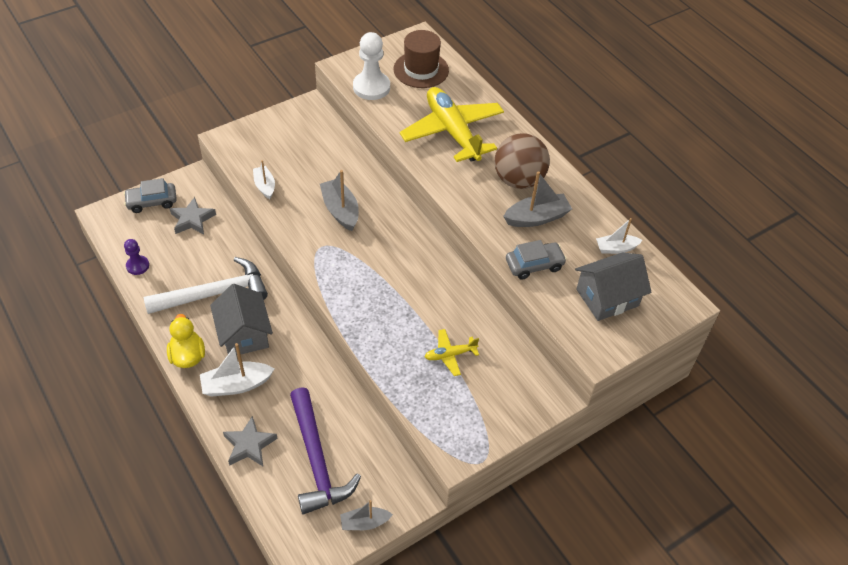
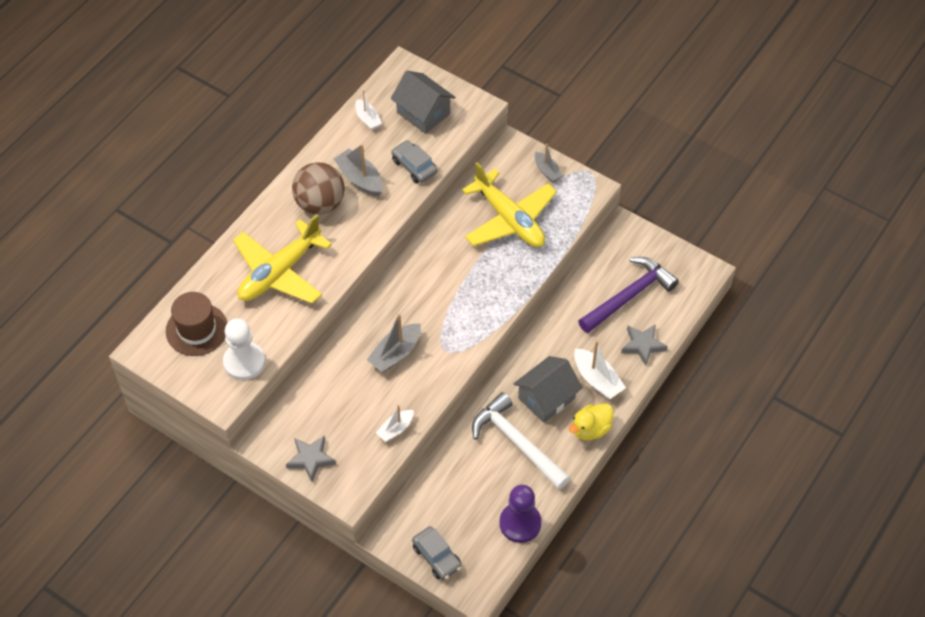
camera: 110 degrees left, 5 degrees up
purple pawn [124,239,149,275] -> purple pawn [499,485,541,543], size x1.79
grey star [170,197,216,234] -> grey star moved to [286,435,336,482]
grey boat [340,500,393,530] -> grey boat moved to [535,144,563,183]
yellow plane [425,329,479,376] -> yellow plane [462,162,557,247], size x2.24

